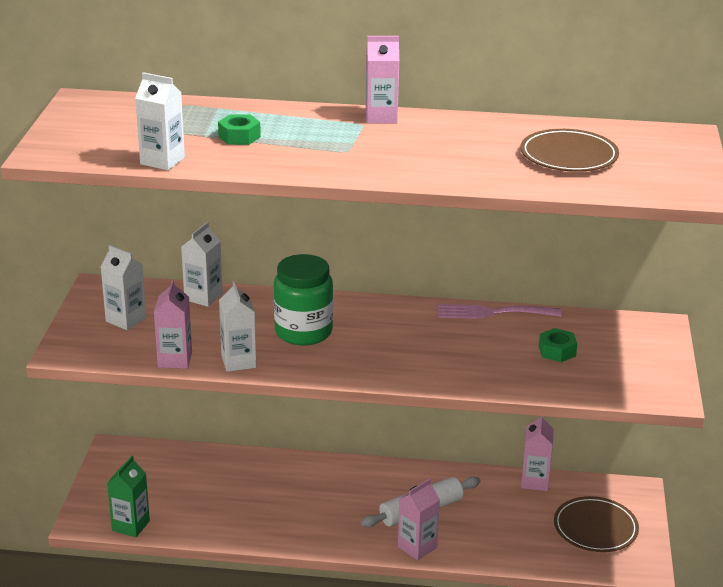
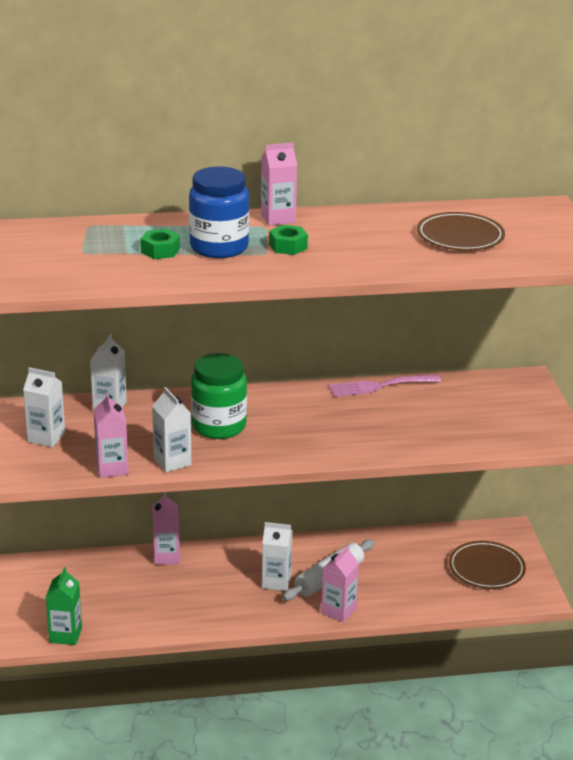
camera: 15 degrees left, 0 degrees up
white carton [135,72,185,170] -> white carton moved to [262,522,292,591]
pink carton [521,416,554,491] -> pink carton moved to [152,492,180,565]
green nut [539,328,577,362] -> green nut moved to [269,225,308,255]
none -> blue jar [189,166,249,258]

